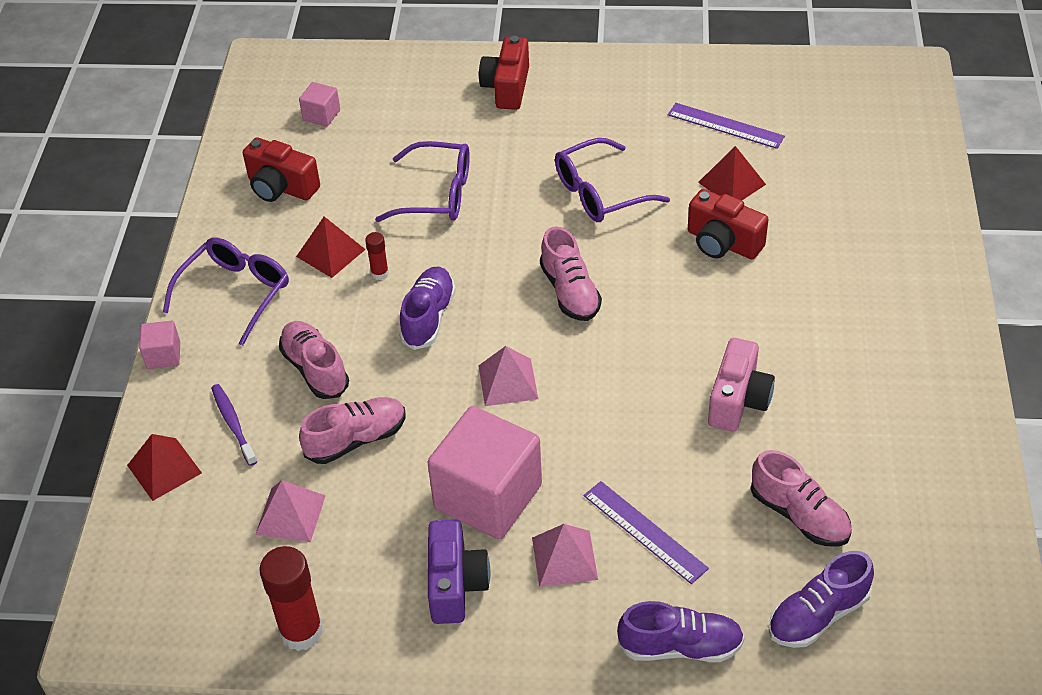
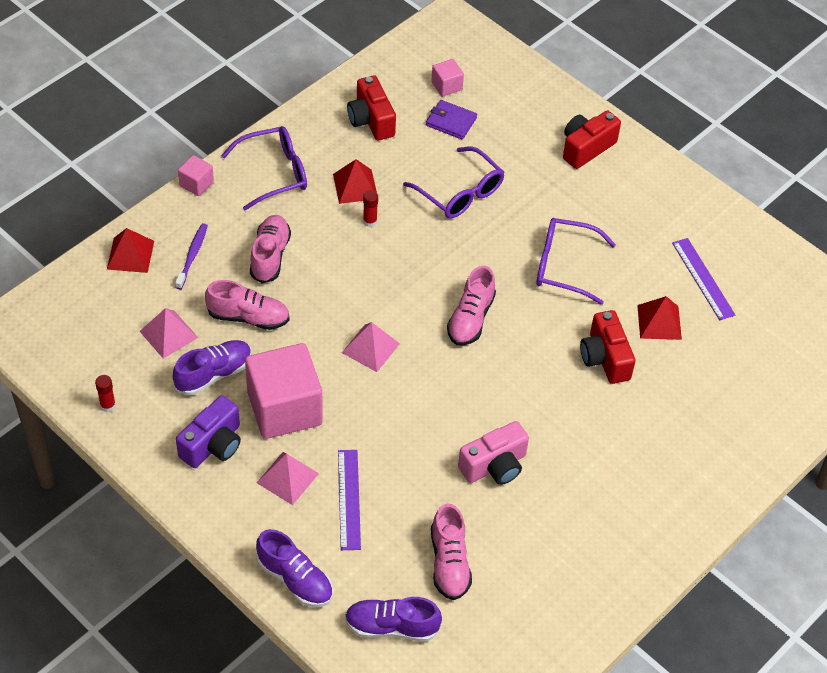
camera: 35 degrees right, 5 degrees up
red glue stick [259,546,323,651] -> red glue stick [95,375,116,412], size x0.49
purple shoe [399,267,456,350] -> purple shoe moved to [173,340,252,395]
none -> purple wallet [426,100,477,140]

